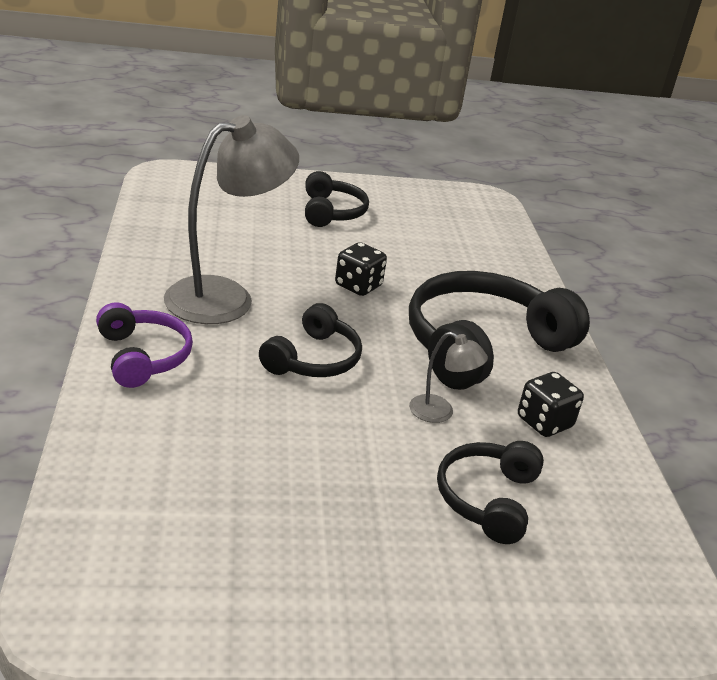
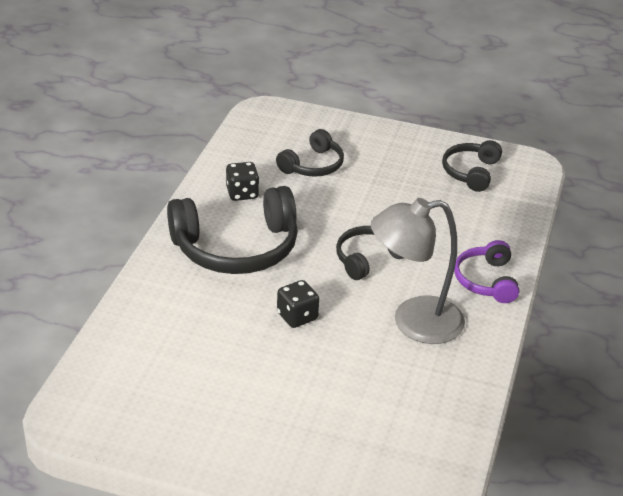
camera: 155 degrees left, 5 degrees up
black headphones [305,171,369,227] -> black headphones moved to [442,140,502,192]
grey lamp [409,332,488,423] -> none

